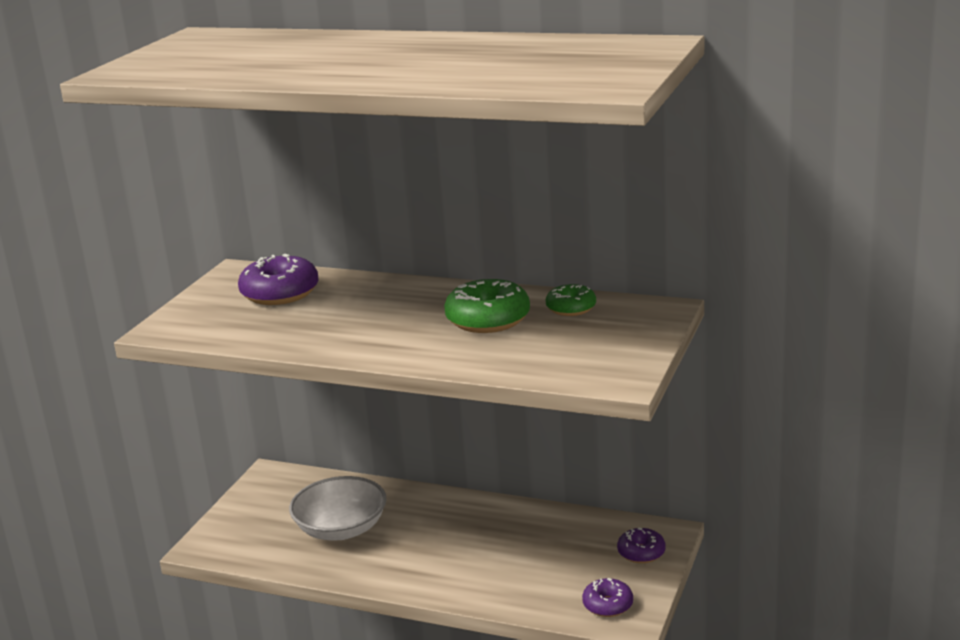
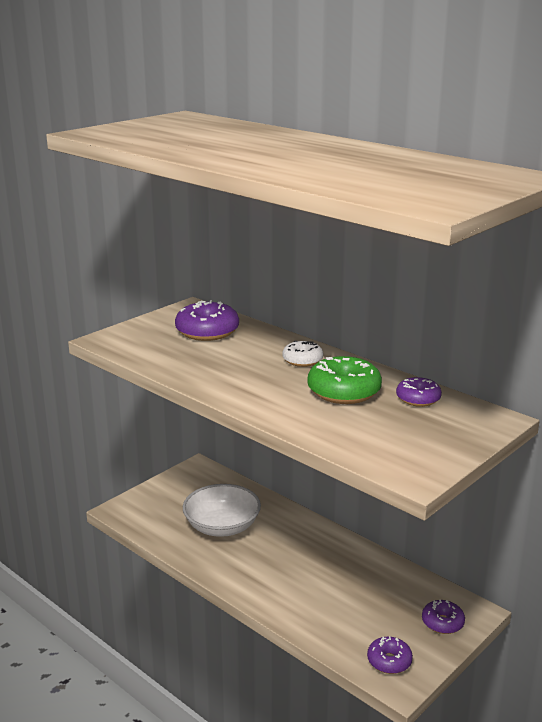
camera: 20 degrees right, 0 degrees up
green donut [546,284,596,316] -> purple donut [396,377,442,407]
none -> white donut [282,341,323,367]

